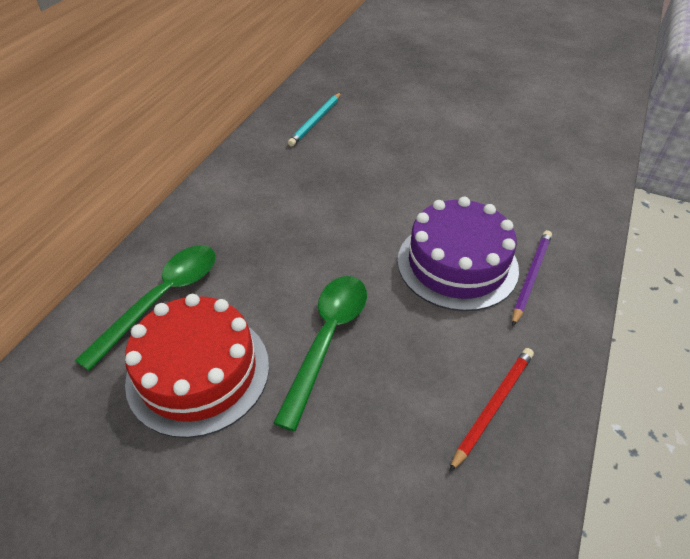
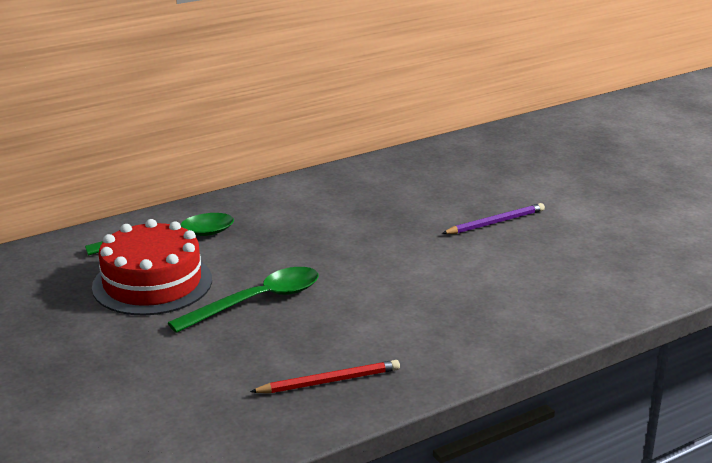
camera: 35 degrees right, 20 degrees down
turquoise pencil [288,93,341,146] -> none
purple cake [398,197,519,311] -> none
purple pencil [512,230,552,326] -> purple pencil moved to [442,203,545,234]

